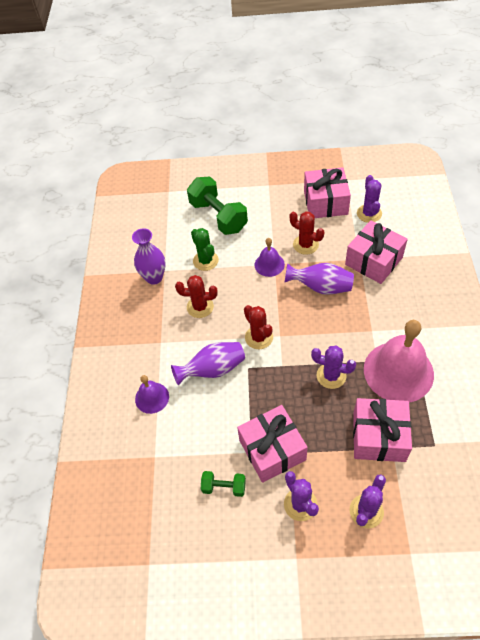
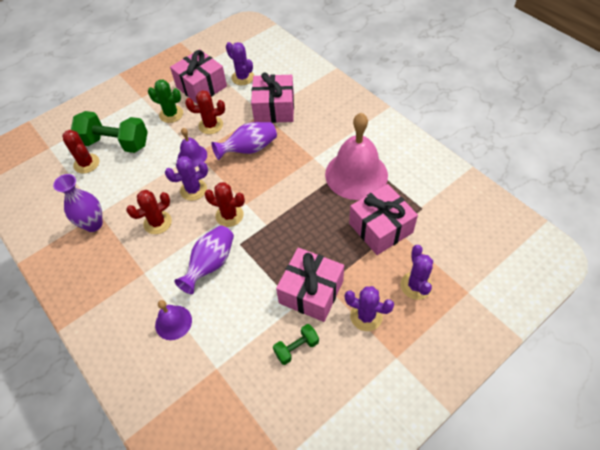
camera: 40 degrees left, 0 degrees up
green cactus [191,228,219,271] -> green cactus moved to [148,79,183,123]
purple cactus [311,345,356,389] -> purple cactus moved to [165,156,208,201]
none -> red cactus [62,130,100,174]

